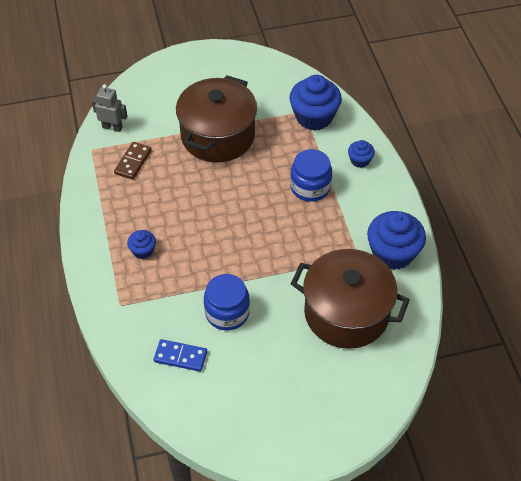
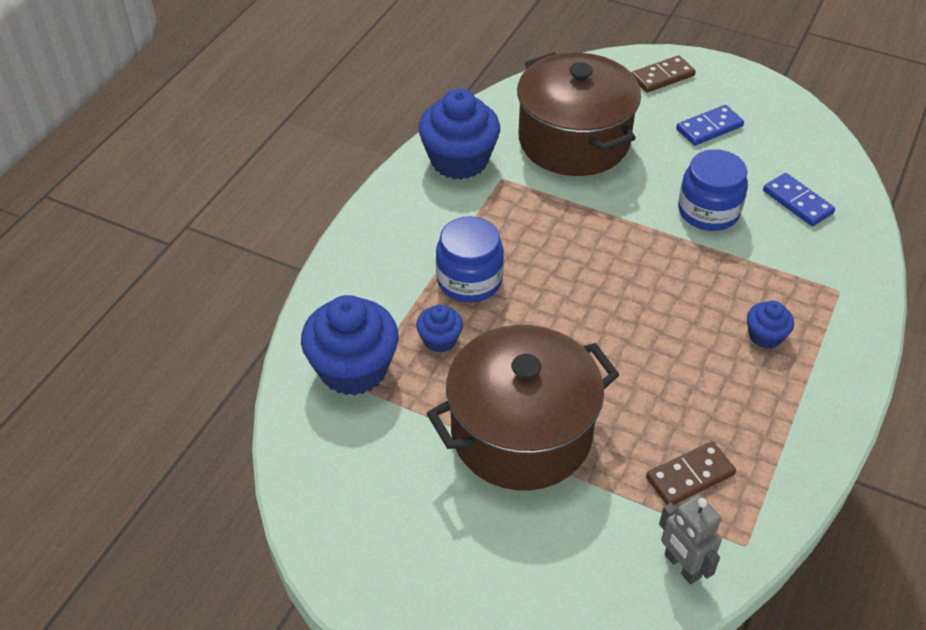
camera: 140 degrees left, 5 degrees down
blue cupcake [348,140,375,168] -> blue cupcake moved to [416,305,463,353]
none -> brown domino [631,55,696,93]
none -> blue domino [676,105,744,146]

